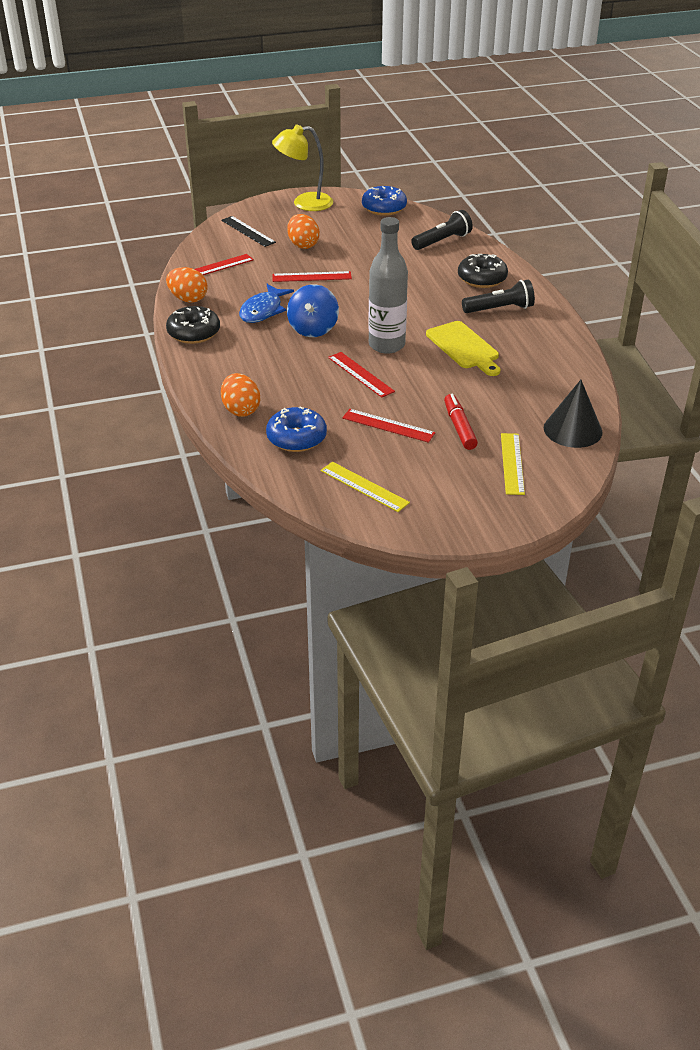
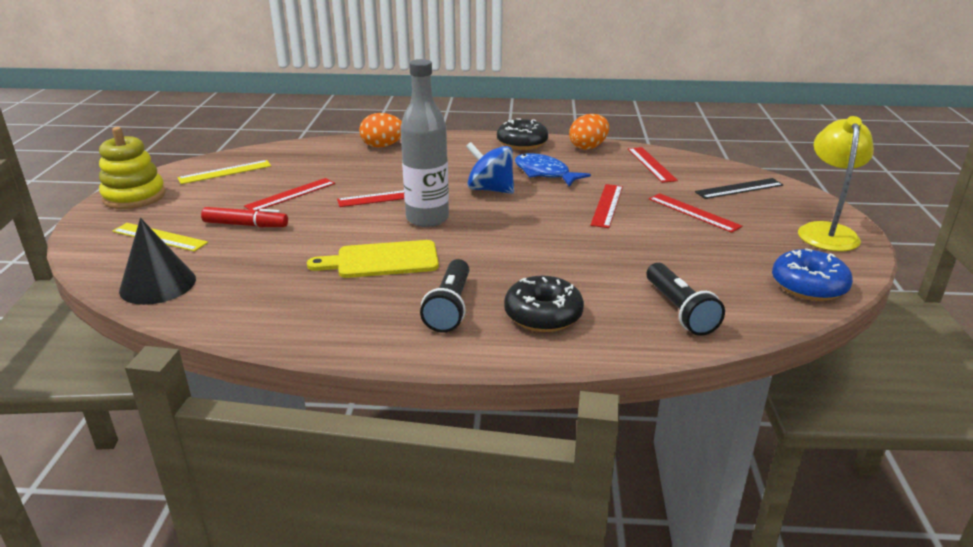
camera: 110 degrees right, 10 degrees down
blue donut [266,406,327,452] -> none
orange egg [287,214,320,249] -> red ruler [649,193,743,233]
none -> yellow stacking toy [99,127,166,209]

